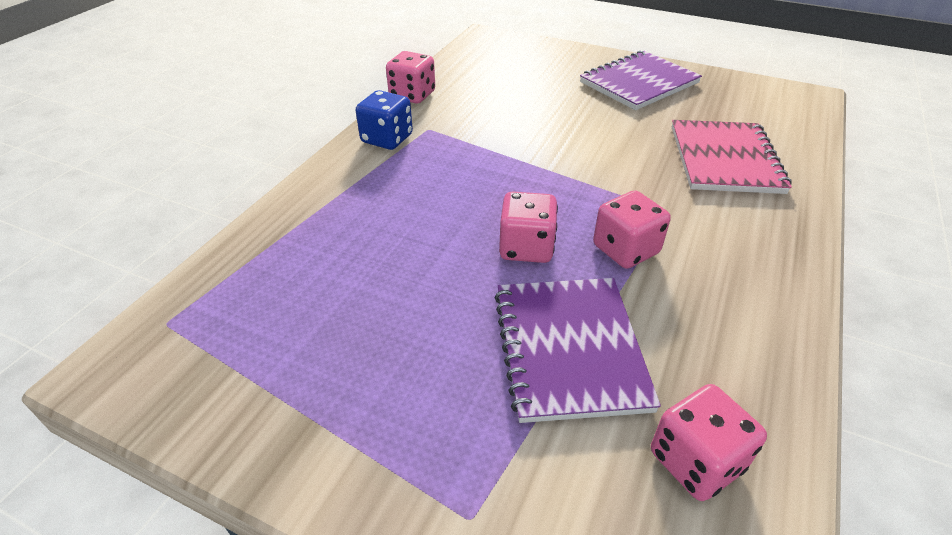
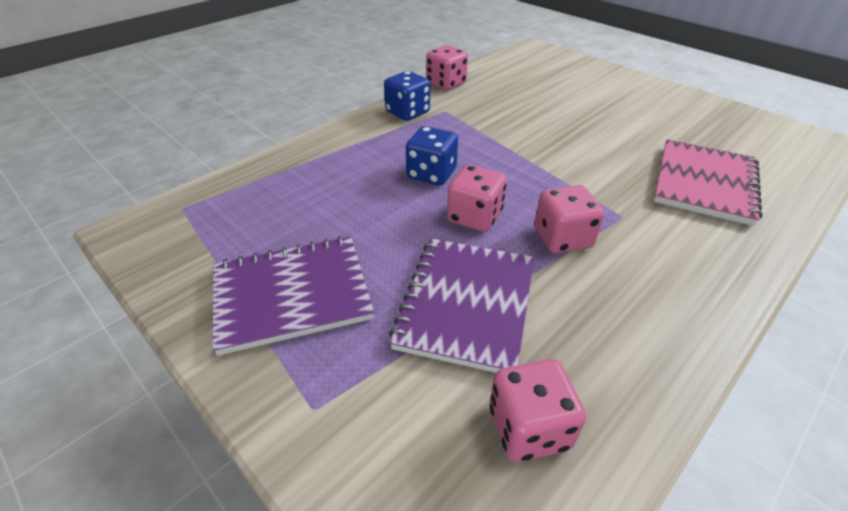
camera: 20 degrees right, 0 degrees up
purple notebook [580,50,702,110] -> purple notebook moved to [213,236,374,356]
none -> blue dice [406,126,458,186]

